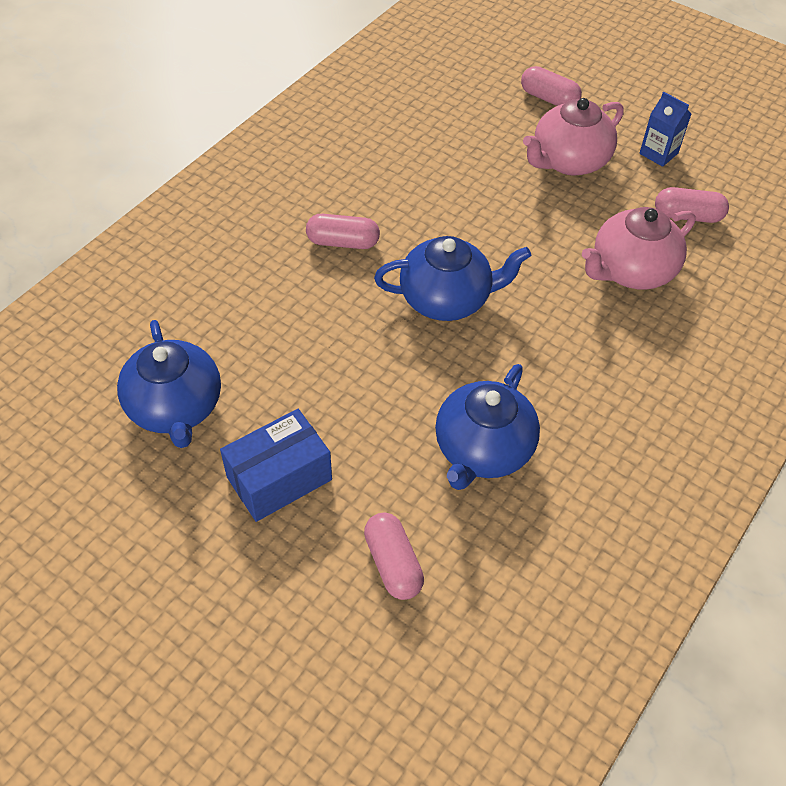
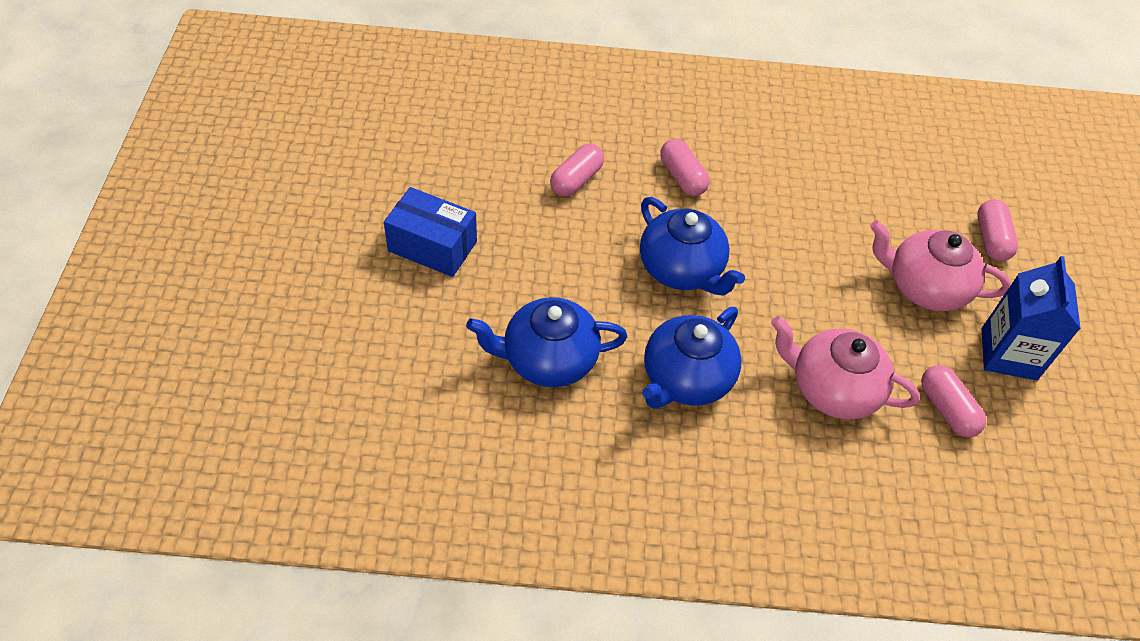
camera: 55 degrees right, 0 degrees up
blue teapot [117,320,221,448] -> blue teapot moved to [642,307,742,408]
pink capsule [364,512,424,600] -> pink capsule moved to [550,144,604,197]
blue carton [639,92,691,167] -> blue carton [982,256,1081,380], size x1.63

